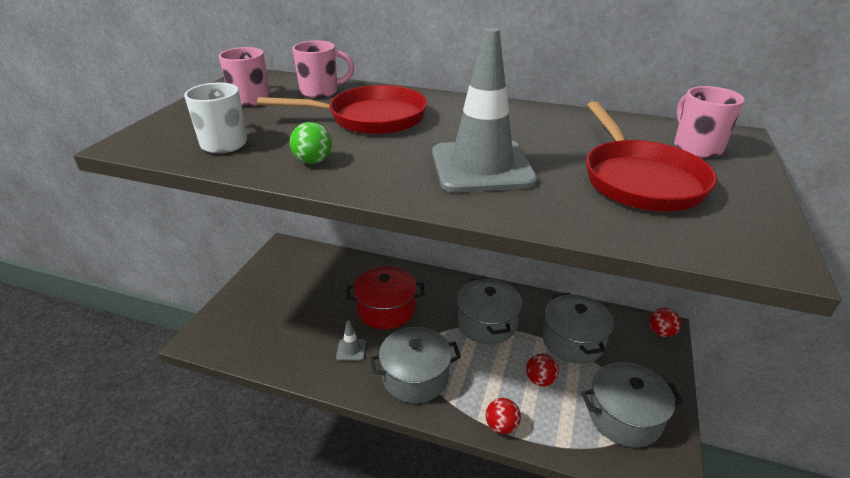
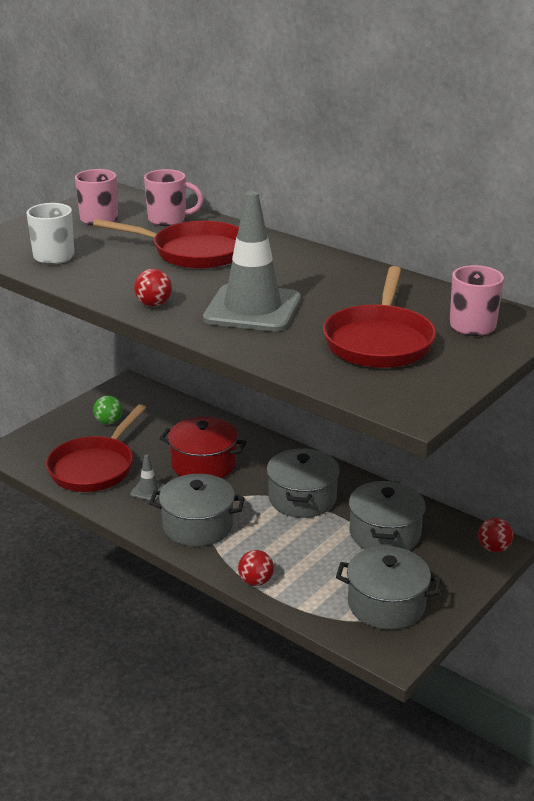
camera: 20 degrees right, 5 degrees down
green ball [290,122,332,164] -> green ball moved to [93,396,122,424]
red ball [526,354,559,386] -> red ball moved to [134,269,172,307]
none -> red pan [46,404,146,492]

